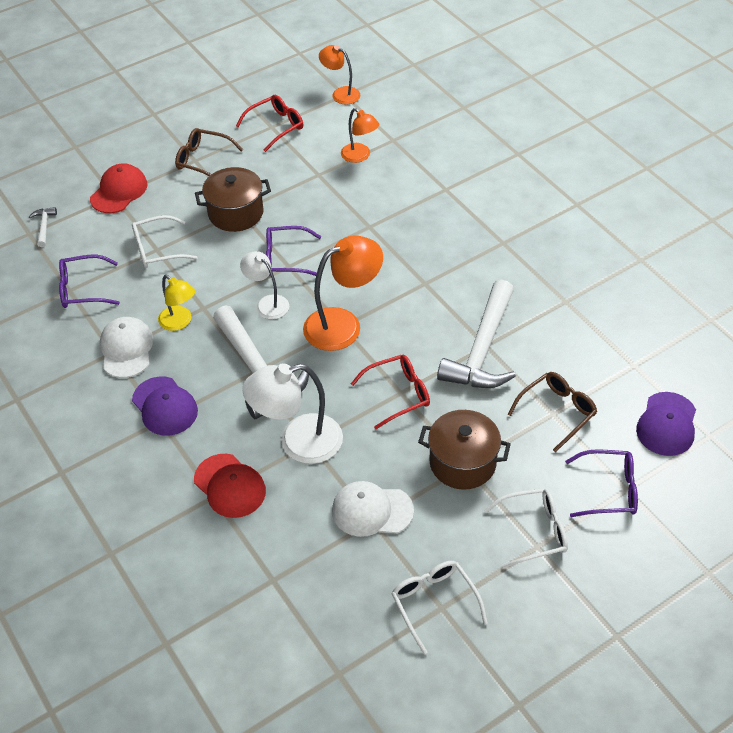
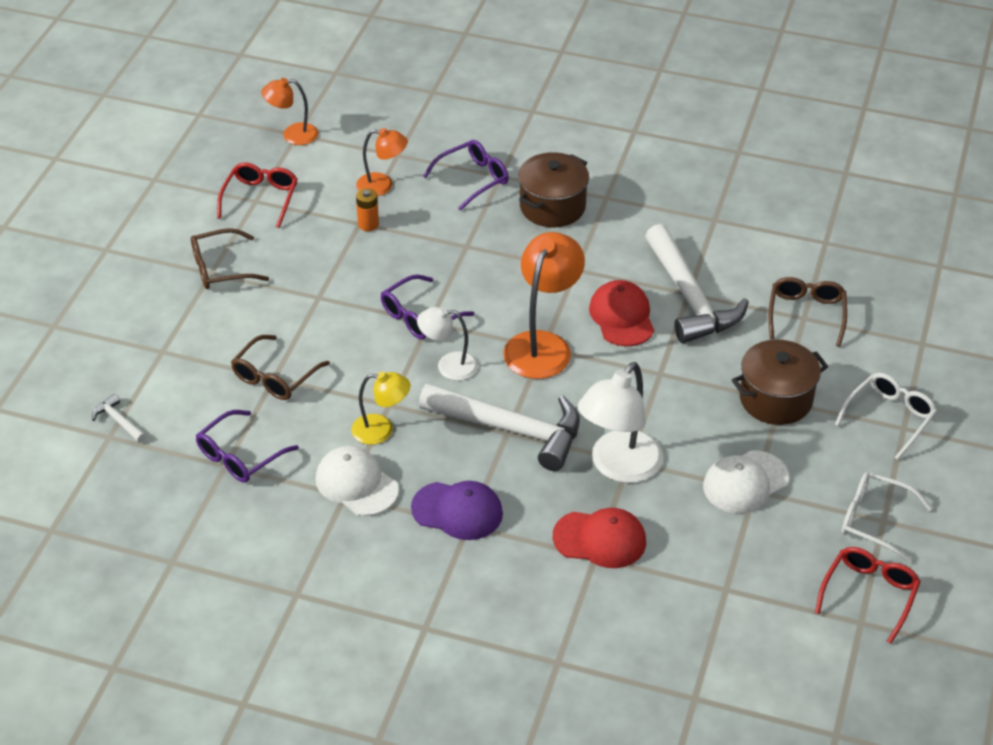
camera: 40 degrees left, 5 degrees down
red cap [90,163,148,213] -> red cap moved to [589,280,654,346]
white glasses [132,215,198,268] -> brown glasses [231,335,330,400]
brown pot [195,167,271,232] -> brown pot moved to [518,152,589,227]
red glasses [351,355,430,429] -> red glasses moved to [815,547,921,644]
purple glasses [565,449,638,517] -> purple glasses moved to [423,140,509,211]
purple cap [636,392,696,456] -> none
none -> orange battery [356,188,379,231]

